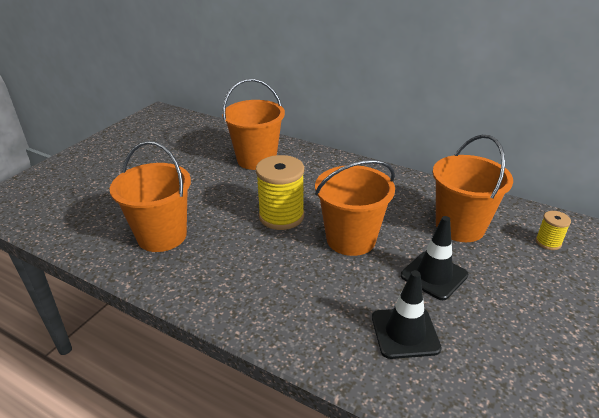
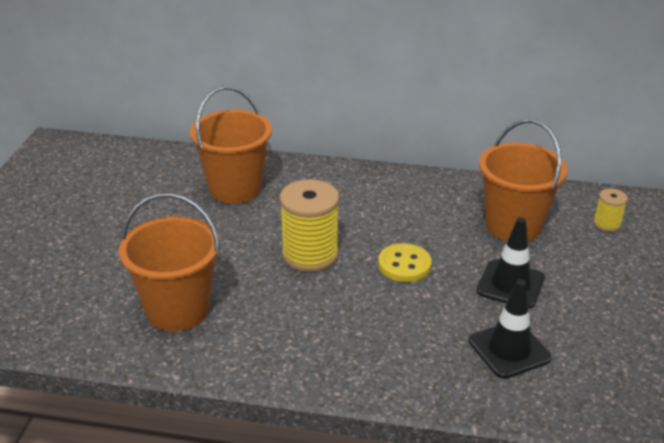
camera: 20 degrees left, 0 degrees up
orange bucket [315,160,395,256] -> yellow button [378,243,431,282]

